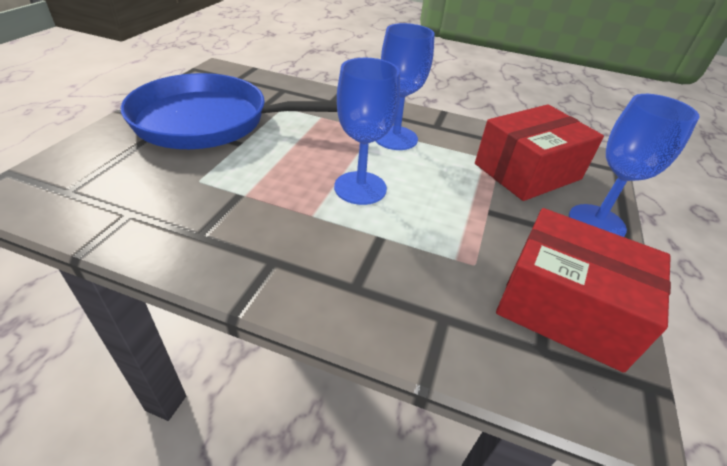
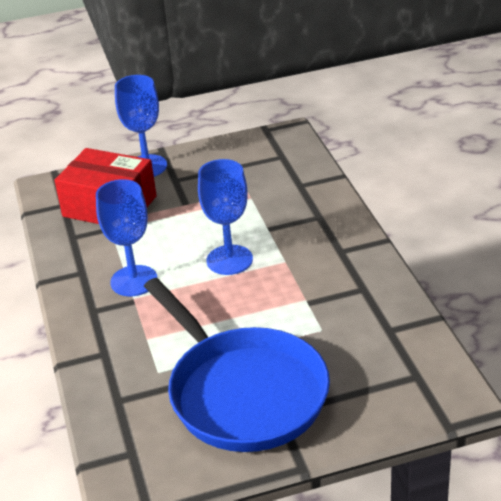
camera: 120 degrees left, 5 degrees down
red box [496,208,671,373] -> none

